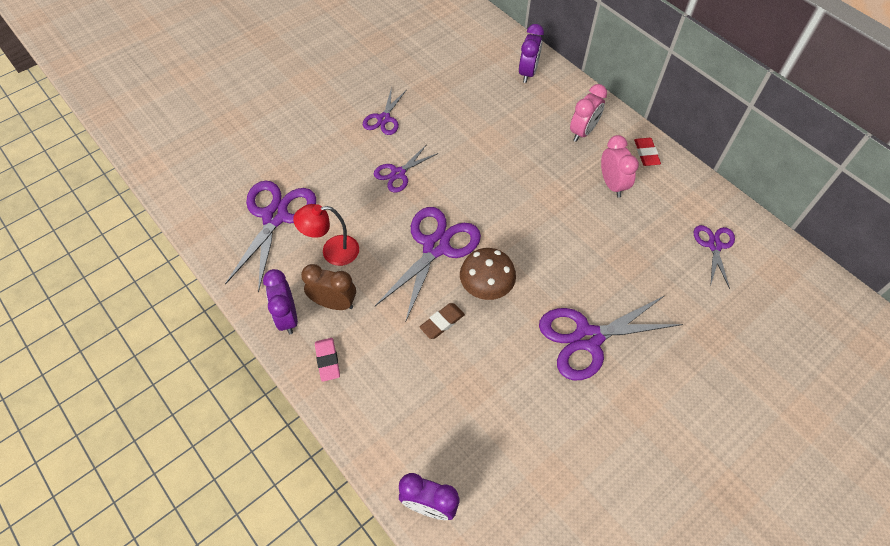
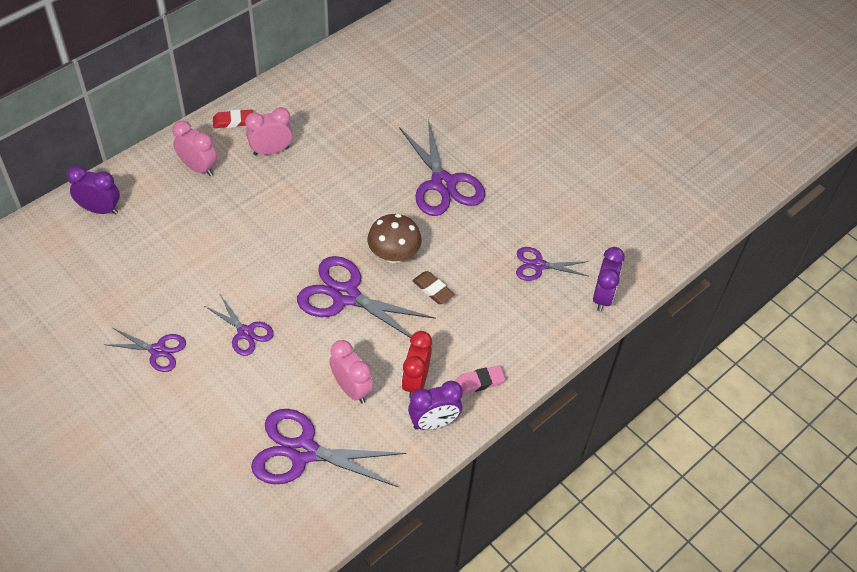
camera: 95 degrees left, 5 degrees down
red lamp [293,204,359,266] -> pink clock [329,340,373,404]
brown clock [301,264,356,310] -> red clock [402,331,432,398]
purple scissors [694,225,735,289] -> purple scissors moved to [516,247,589,281]

